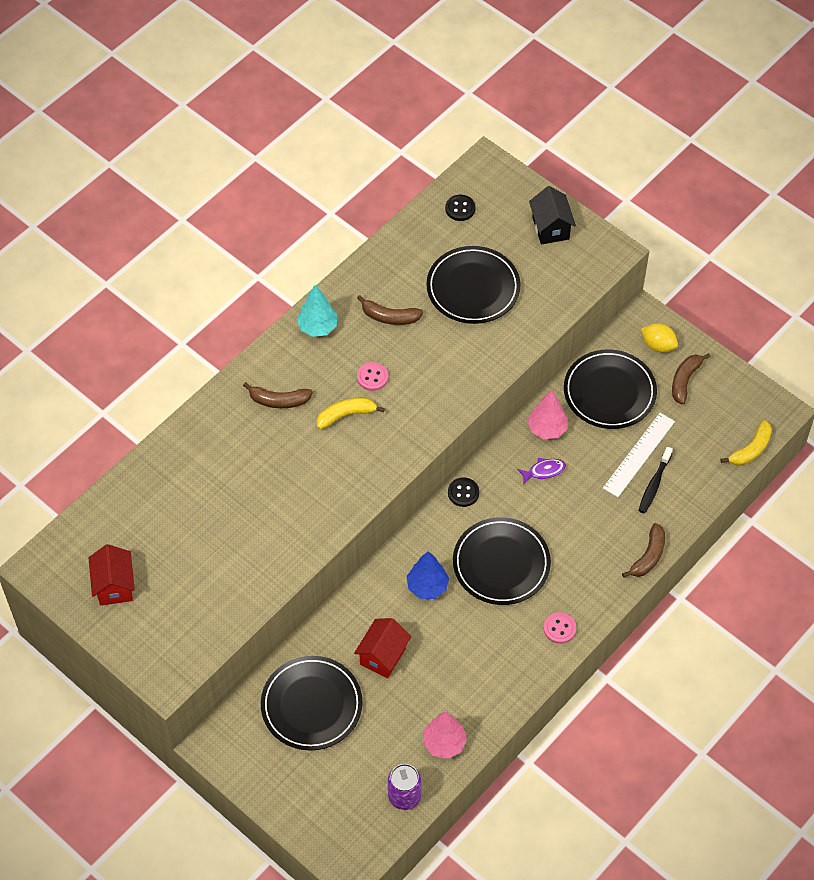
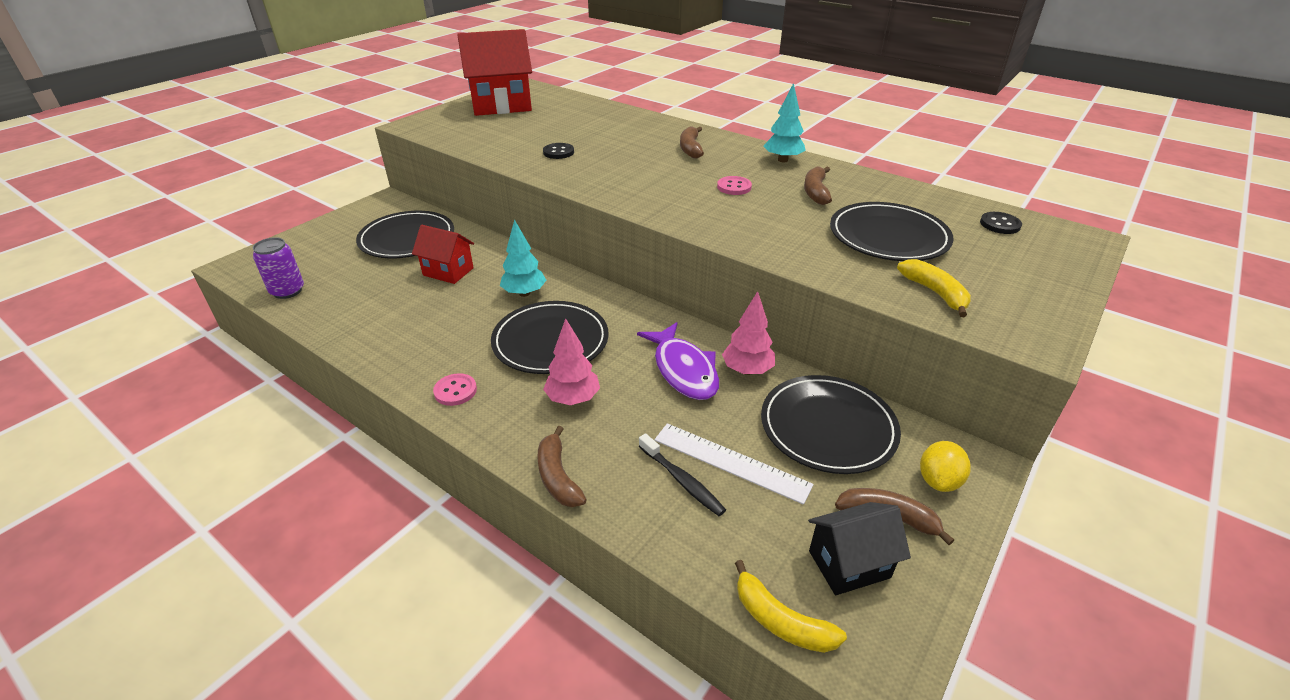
camera: 85 degrees right, 20 degrees down
red house [89,544,135,606] -> red house [457,29,532,116], size x1.78
yellow banana [317,397,385,429] -> yellow banana moved to [897,259,971,317]
blue tree [407,551,449,599] -> turquoise tree [500,219,546,297]
pink tree [423,712,467,759] -> pink tree moved to [543,318,600,405]
black button [448,477,479,507] -> black button moved to [543,143,574,159]
purple fish [517,458,566,485] -> purple fish [637,322,719,400], size x1.94
black house [529,186,576,245] -> black house moved to [808,502,911,595]
brown banana [622,523,665,578] -> brown banana turned 45 degrees clockwise [537,426,587,507]
black toothbrush [638,447,673,514] -> black toothbrush turned 150 degrees counterclockwise [639,433,726,516]

